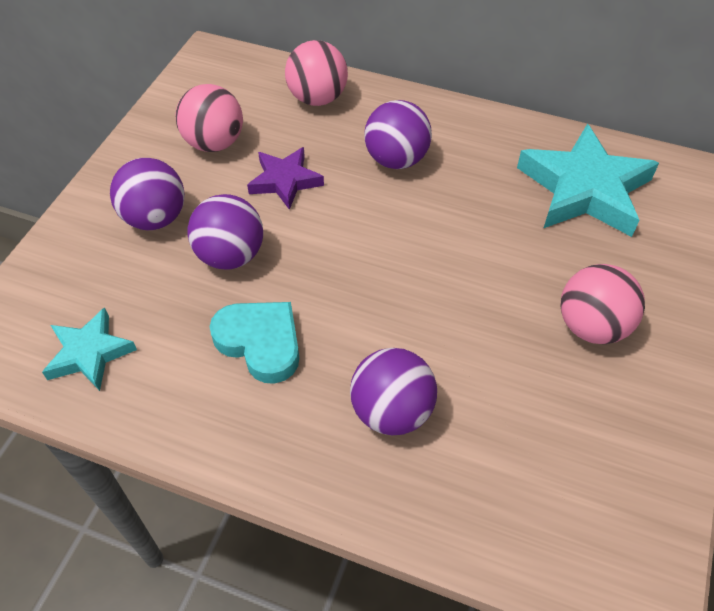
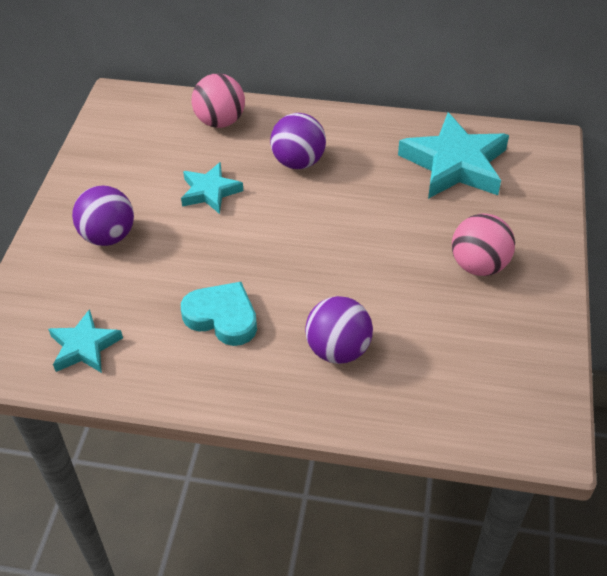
camera: 10 degrees left, 5 degrees down
pink ball [176,84,243,152] -> none
purple ball [187,194,263,270] -> none
purple star [247,147,324,210] -> turquoise star [181,162,243,214]

